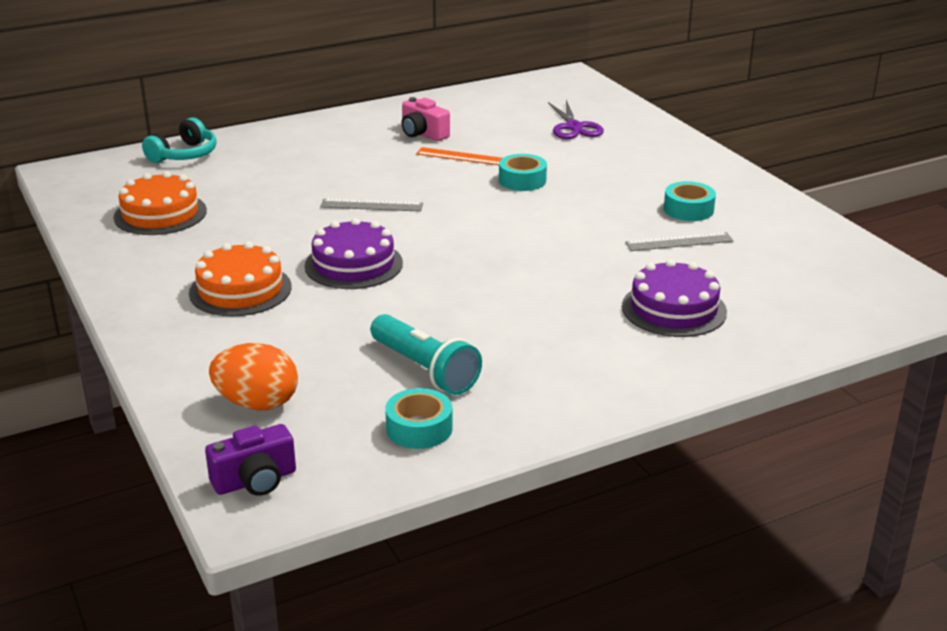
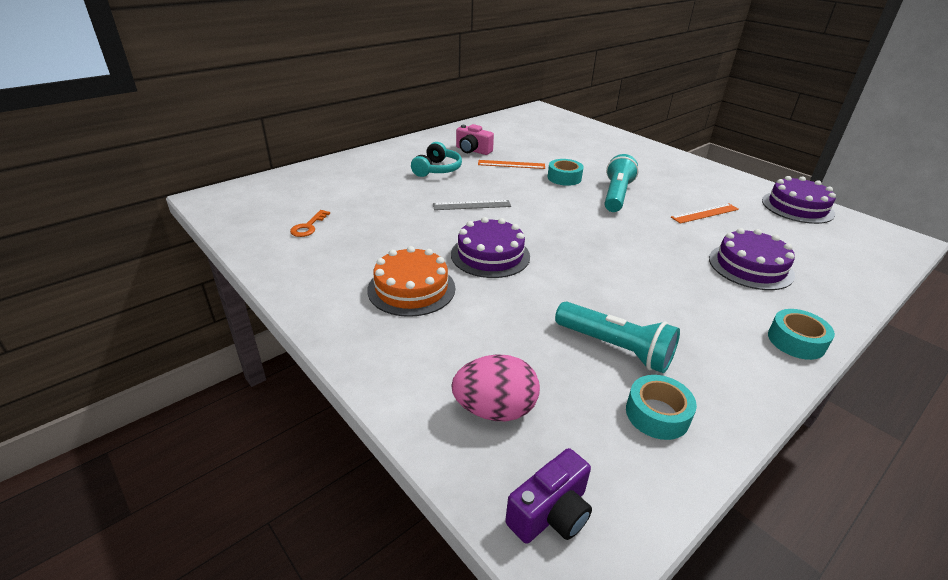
camera: 15 degrees left, 5 degrees up
orange cake [114,171,207,235] -> orange key [290,210,330,237]
turquoise headphones [142,117,217,163] -> turquoise headphones moved to [411,142,462,177]
orange egg [209,343,298,411] -> pink egg [451,354,540,421]
purple scissors [548,100,604,139] -> none
grey ruler [625,232,733,251] -> orange ruler [671,203,739,224]
turquoise tape [664,181,716,221] -> turquoise tape moved to [768,309,835,360]
none -> turquoise flashlight [604,154,639,212]
none -> purple cake [762,176,836,224]

